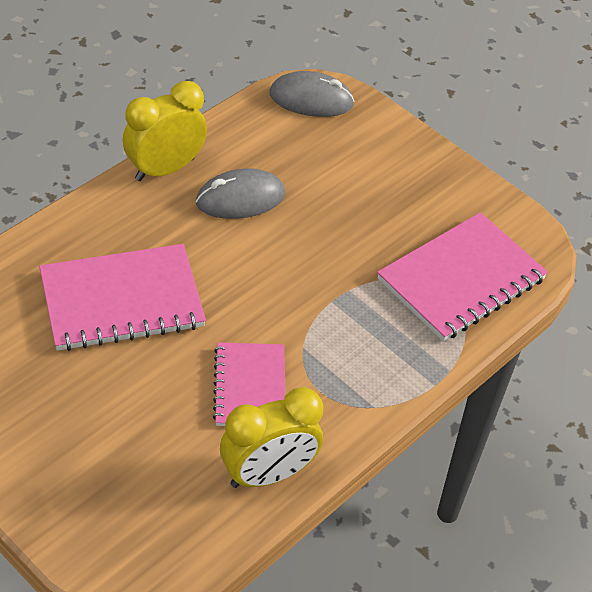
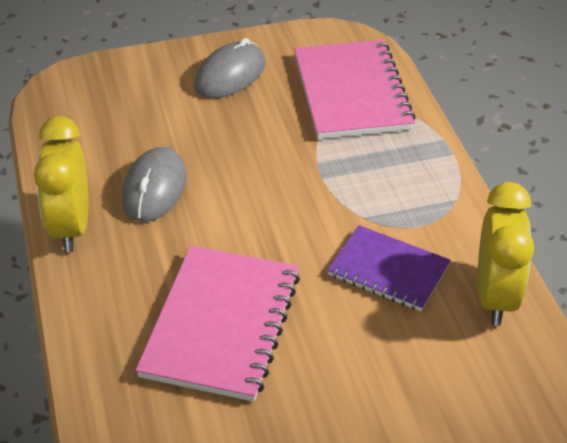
camera: 55 degrees left, 5 degrees down
pink notebook [213,342,285,426] -> purple notebook [328,225,451,311]
grey mouse [269,71,355,117] -> grey mouse moved to [194,38,265,98]

